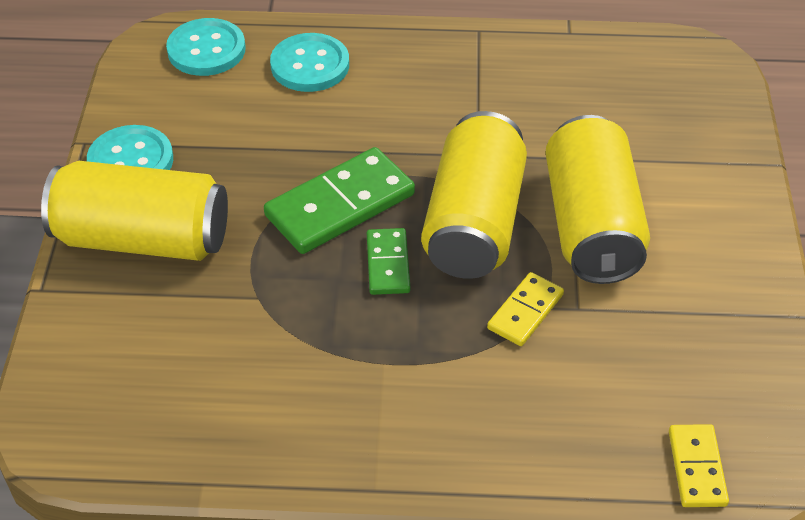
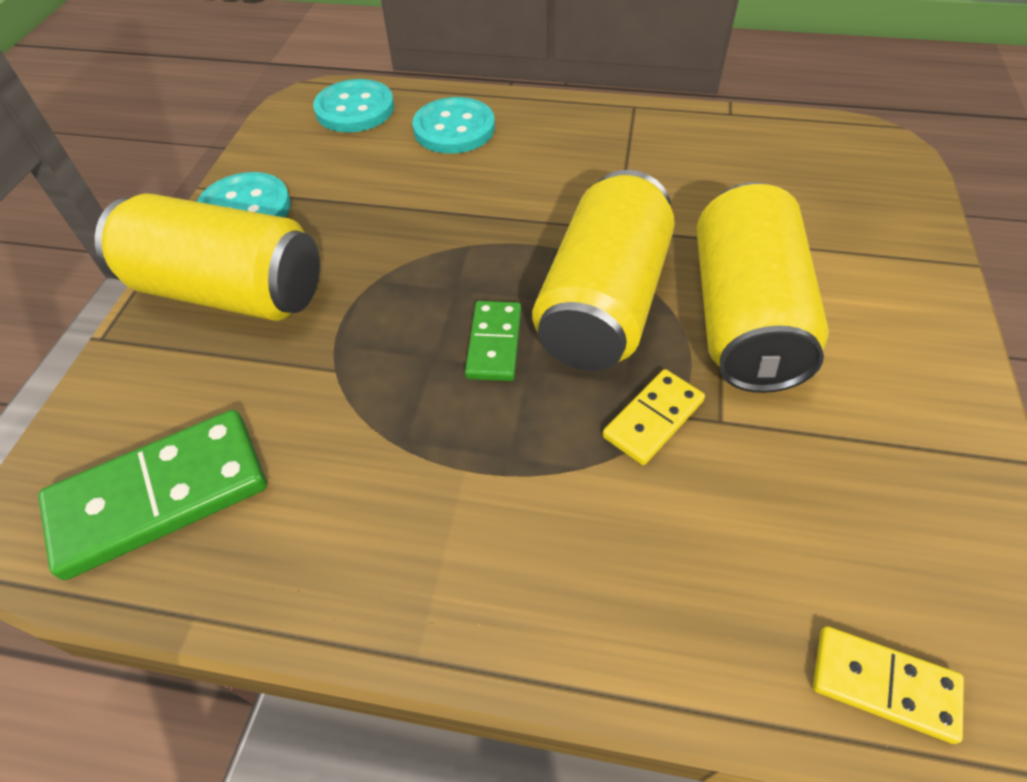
camera: 10 degrees right, 5 degrees up
green domino [264,147,415,254] -> green domino moved to [38,410,267,580]
yellow domino [669,424,729,507] -> yellow domino turned 75 degrees counterclockwise [813,626,964,744]

